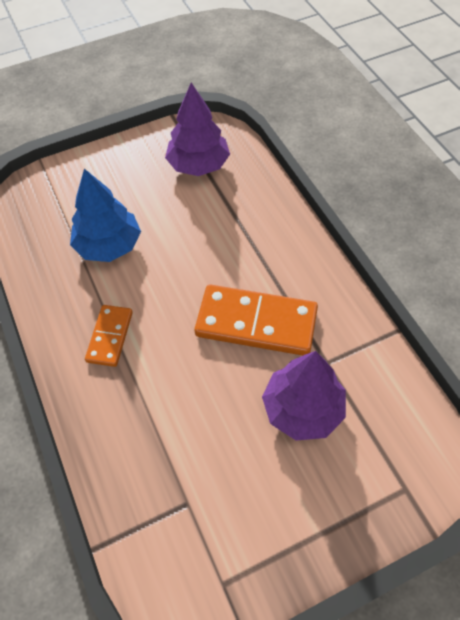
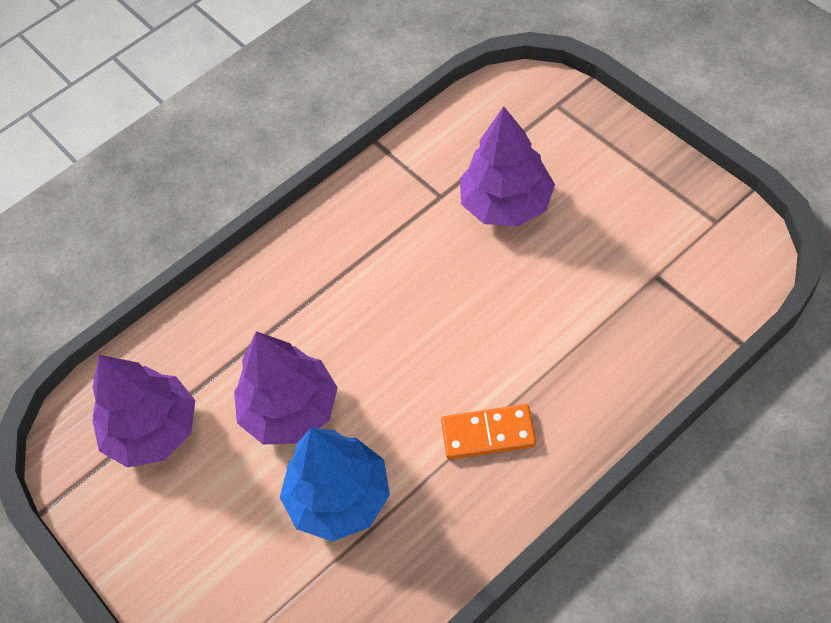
camera: 100 degrees left, 0 degrees up
orange domino [195,284,318,356] -> none
none -> purple tree [234,331,338,445]

